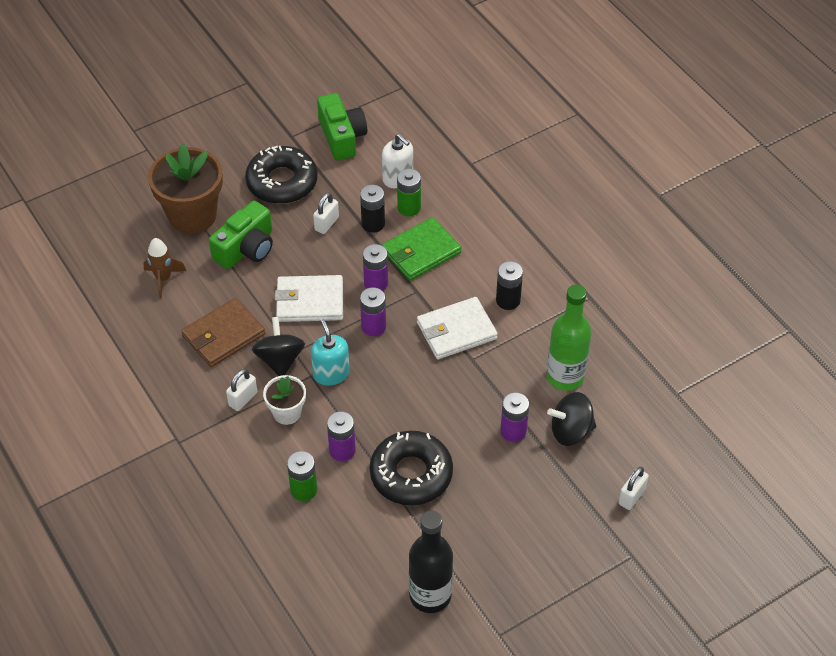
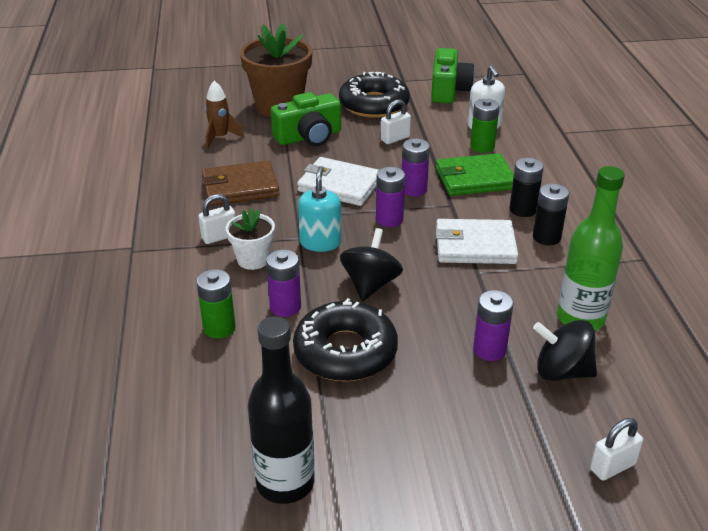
camera: 25 degrees right, 15 degrees down
black spinning top [252,317,305,376] -> black spinning top moved to [340,228,403,301]
black battery [360,185,385,233] -> black battery moved to [510,157,544,217]

